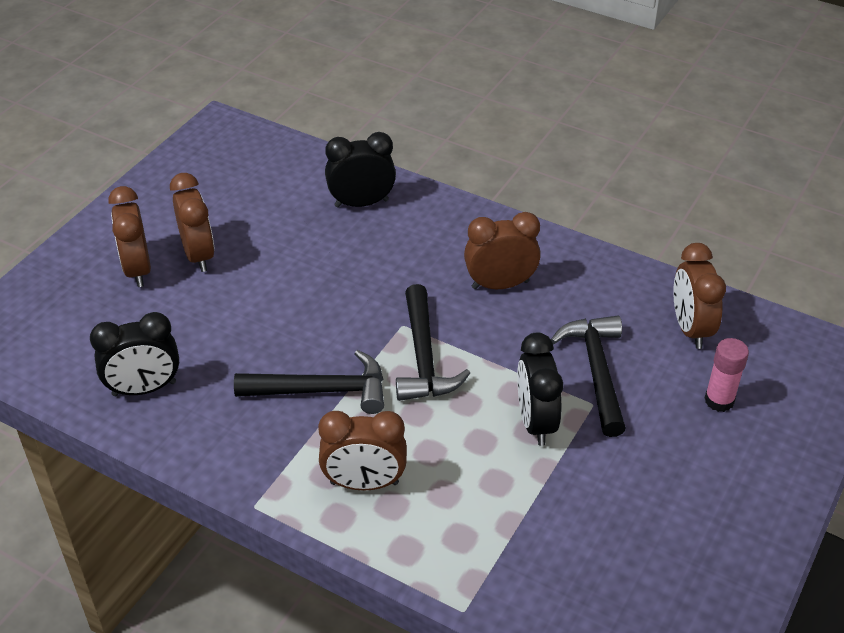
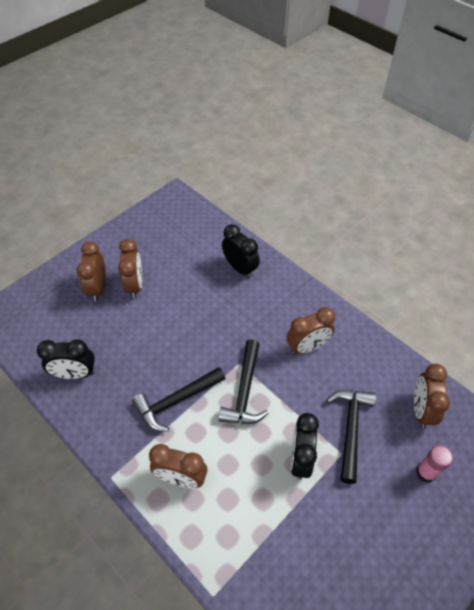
camera: 15 degrees right, 10 degrees up
black hammer [234,350,384,414] -> black hammer turned 135 degrees clockwise [132,367,226,432]
black clock [325,132,396,208] -> black clock turned 45 degrees clockwise [222,224,260,278]
brown clock [464,212,541,289] -> brown clock turned 150 degrees clockwise [287,307,335,355]

